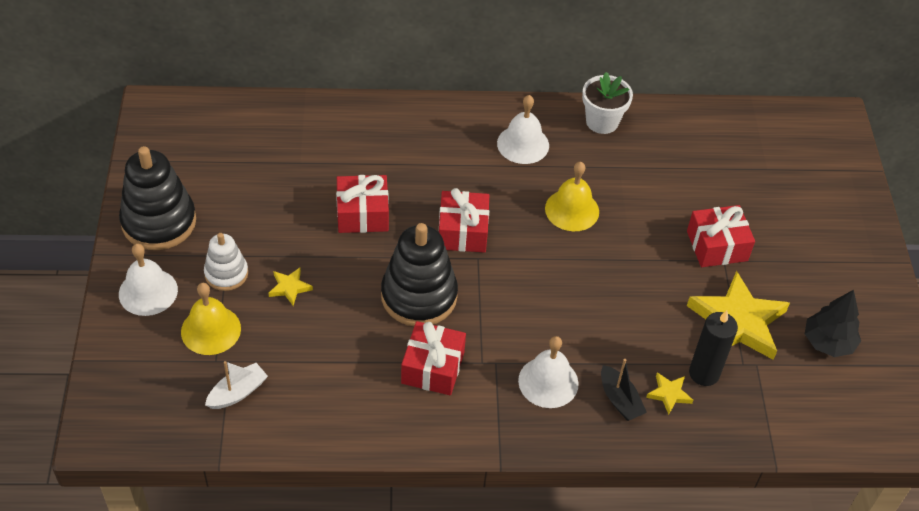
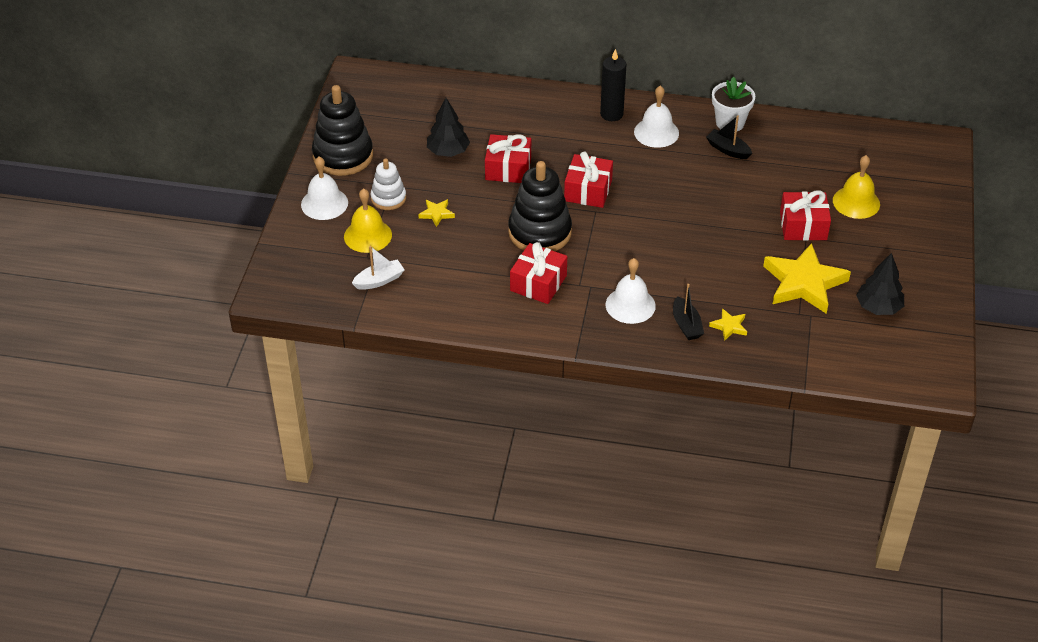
camera: 15 degrees right, 5 degrees down
yellow bell [545,162,599,231] -> yellow bell moved to [833,155,880,219]
black candle [689,310,738,386] -> black candle moved to [600,49,627,121]
none -> black tree [427,98,470,157]
none -> black boat [706,115,752,159]

